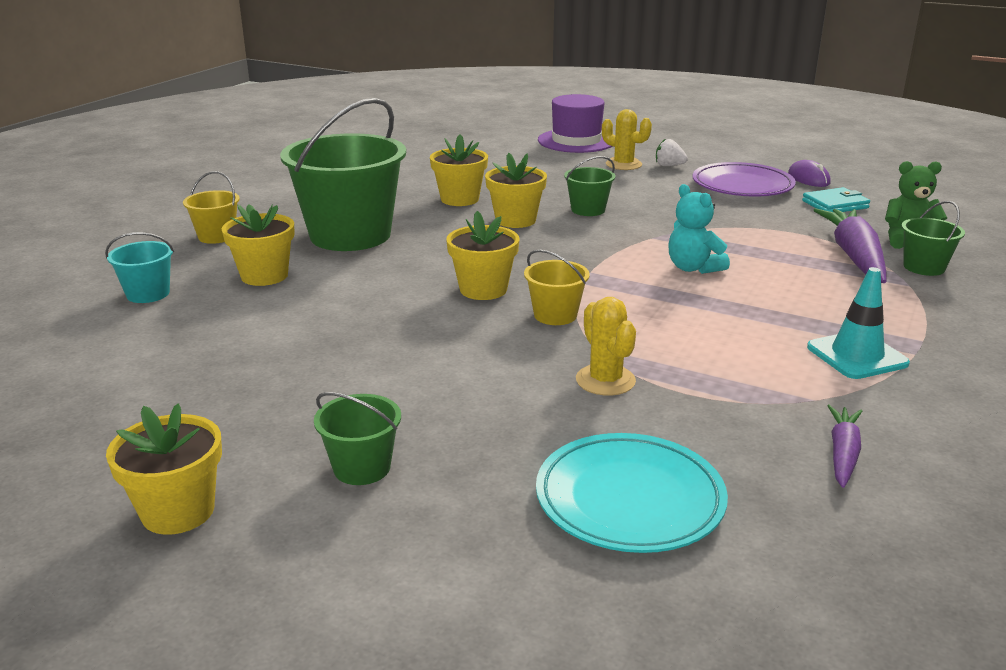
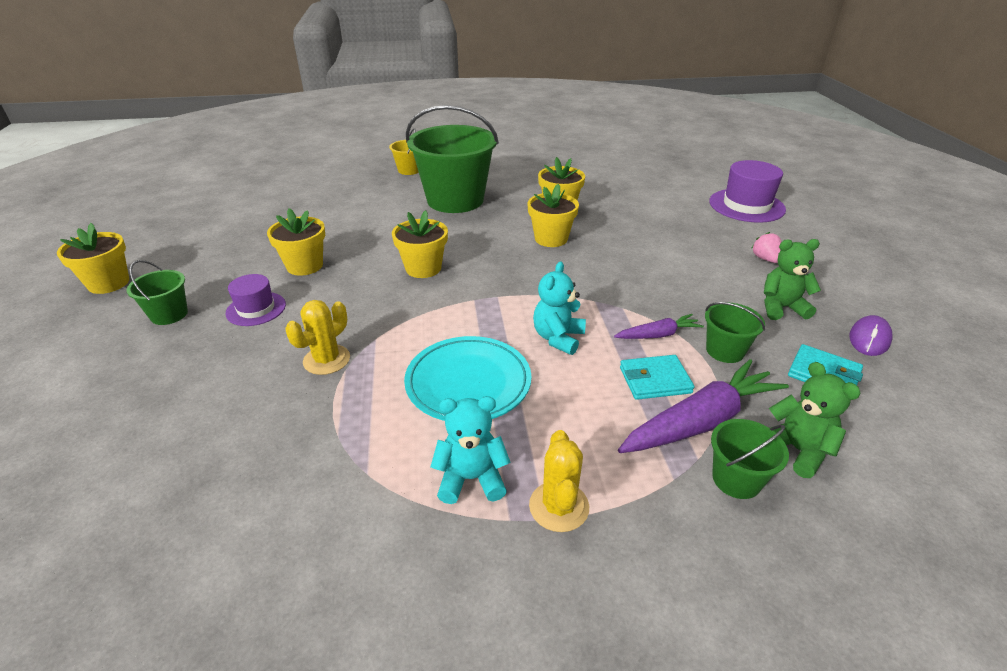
camera: 55 degrees right, 10 degrees up
turquoise bucket [105,232,174,303] -> none
yellow flower pot [222,204,294,286] -> yellow flower pot moved to [267,208,325,276]
yellow bucket [524,250,590,325] -> none
turquoise plate [536,433,728,553] -> turquoise plate moved to [404,336,532,421]
green bucket [564,156,615,216] -> green bucket moved to [705,302,765,363]
yellow cactus [602,109,652,170] -> yellow cactus moved to [529,430,589,532]
white strawberry [656,139,688,166] -> pink strawberry [752,232,781,263]
purple plate [692,162,796,197] -> green teddy bear [763,239,821,320]
turquoise traffic cone [807,267,910,379] -> turquoise teddy bear [431,396,511,504]
purple carrot [827,405,862,488] -> purple carrot moved to [614,314,704,339]
none -> purple hat [225,274,286,326]
none -> turquoise wallet [620,355,695,400]

